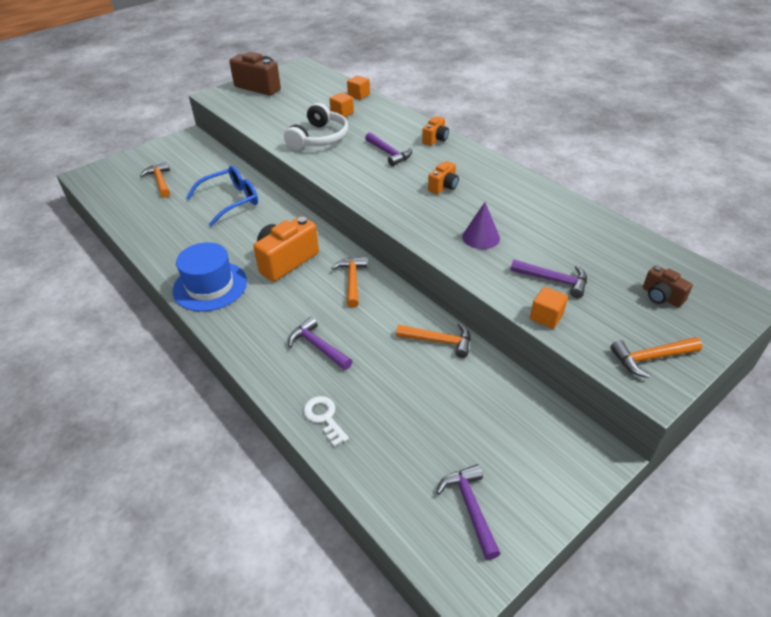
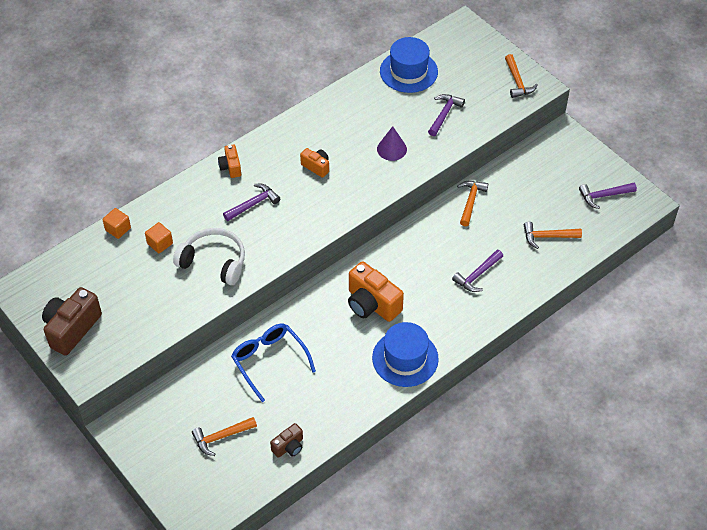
camera: 90 degrees left, 10 degrees up
white key [303,396,349,447] -> none
orange hammer [332,257,367,308] -> orange hammer moved to [524,222,582,249]
orange camera [422,116,449,146] -> orange camera turned 135 degrees counterclockwise [218,145,241,178]
orange cube [530,287,568,329] -> none
brown camera [643,265,693,307] -> brown camera moved to [270,423,303,458]
none -> blue hat [380,37,438,93]

